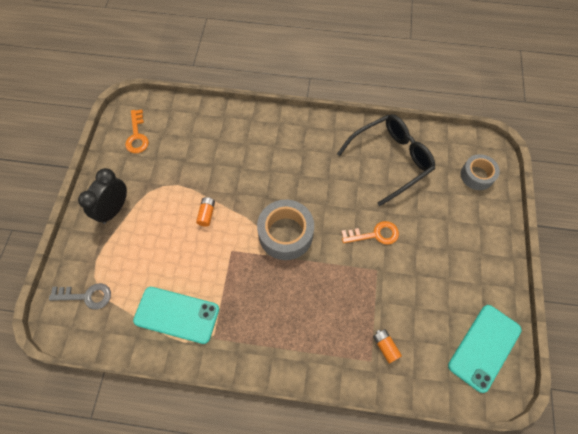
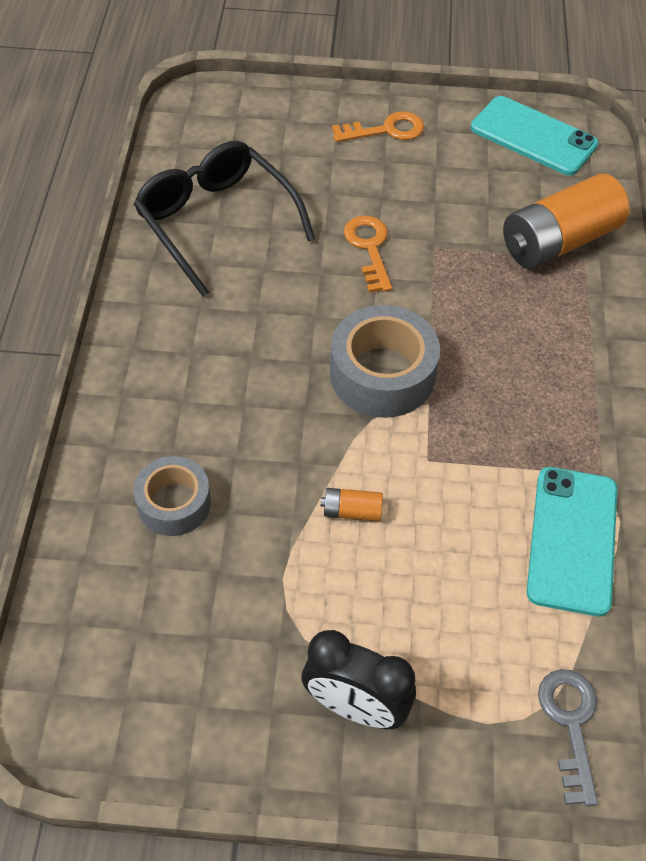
camera: 95 degrees left, 10 degrees down
orange key [125,109,149,153] -> orange key moved to [332,111,424,142]
orange battery [373,329,402,364] -> orange battery [503,173,629,269], size x2.41
grey tape [461,154,500,190] -> grey tape moved to [134,456,211,536]

